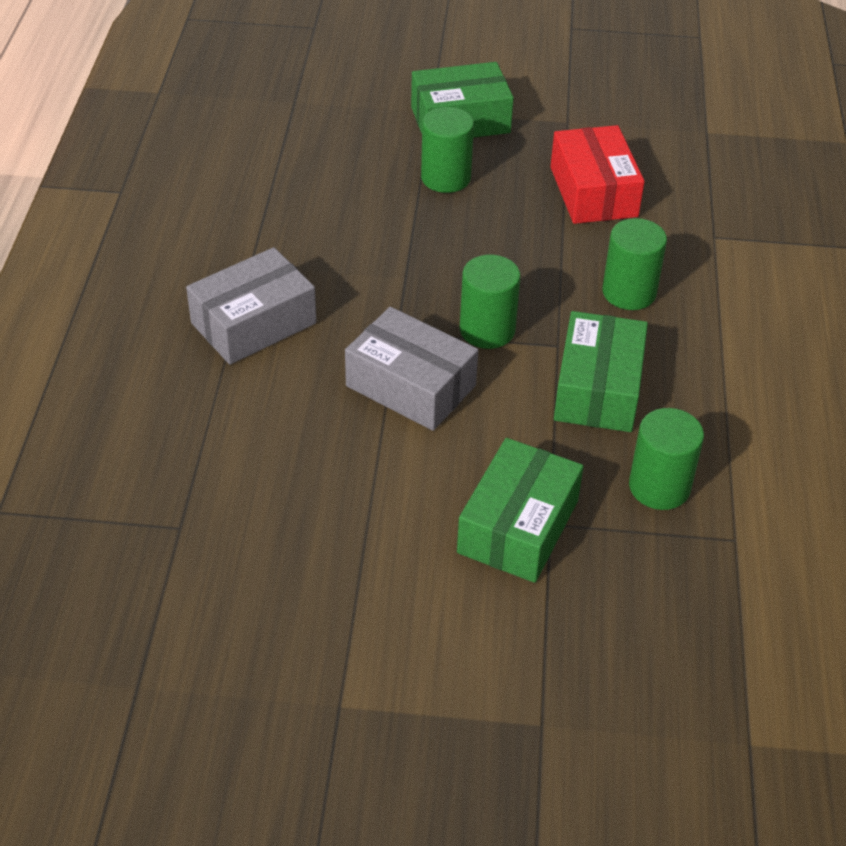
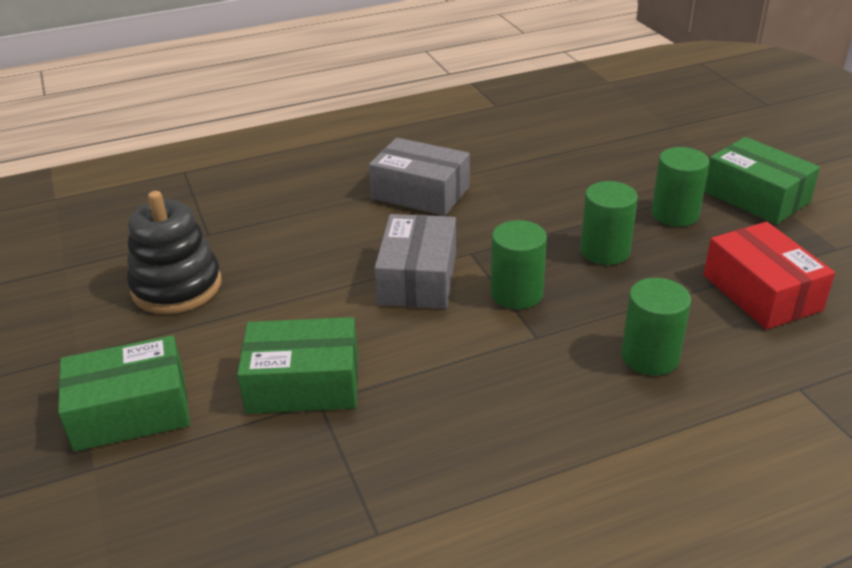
camera: 65 degrees right, 10 degrees down
red box [550,125,645,224] -> red box turned 75 degrees counterclockwise [704,222,835,330]
green box [554,311,648,432] -> green box moved to [58,335,190,452]
green cylinder [629,408,704,510] -> green cylinder moved to [580,181,638,265]
none -> black stacking toy [127,191,222,314]

